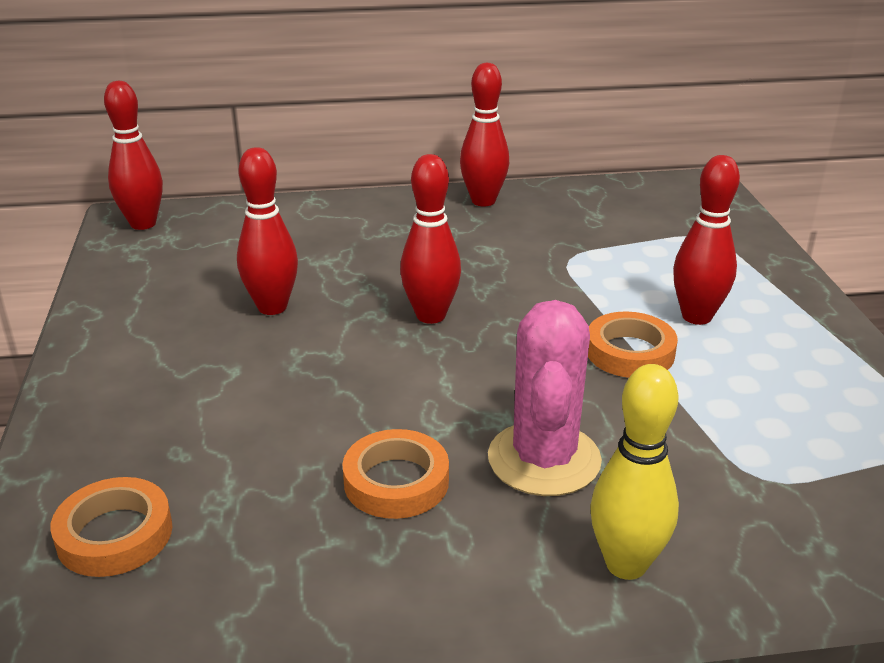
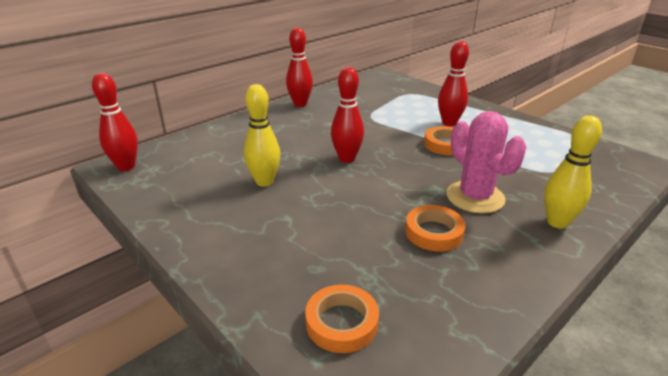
camera: 35 degrees left, 0 degrees up
red bowling pin [237,147,298,315] -> yellow bowling pin [244,84,280,187]

